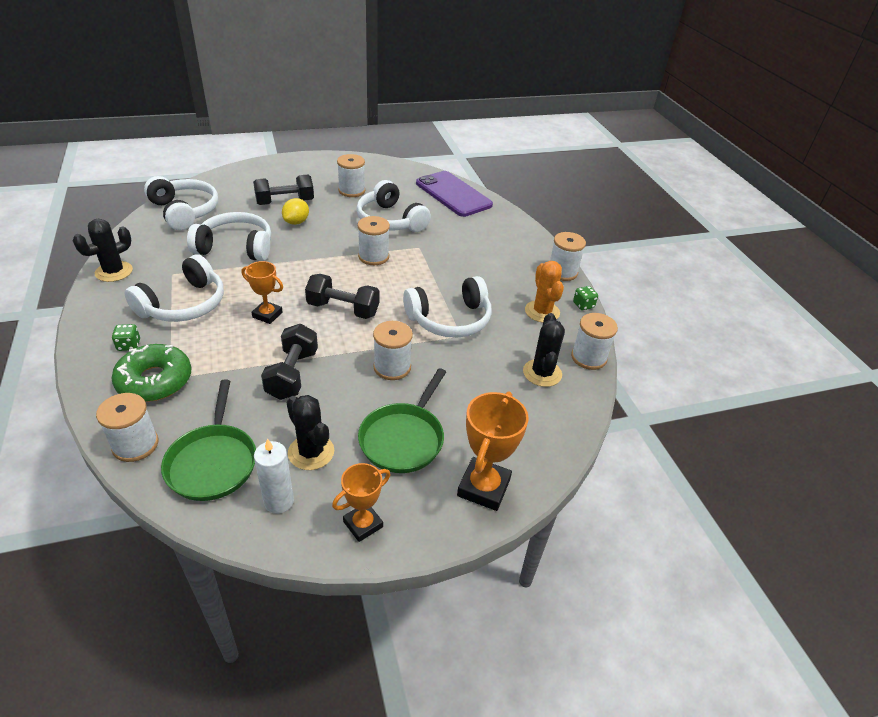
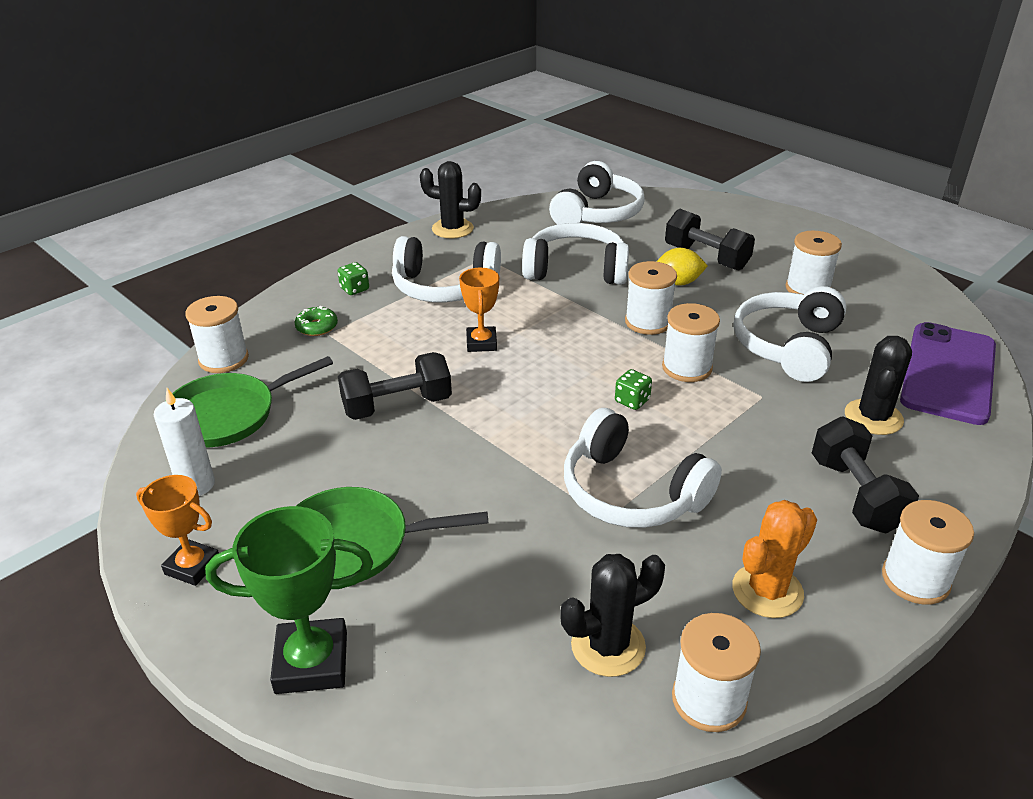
camera: 65 degrees right, 5 degrees down
green donut [111,344,191,402] -> green donut [294,306,338,336], size x0.49
white headphones [187,212,271,261] -> white headphones turned 60 degrees counterclockwise [522,223,629,285]
black cactus [286,395,334,470] -> black cactus moved to [845,336,912,435]
black dumbbell [305,274,379,319] -> black dumbbell moved to [812,417,919,533]
white spool [373,321,413,380] -> white spool moved to [625,261,677,335]
orange trophy [457,391,529,511] -> green trophy [205,506,373,694]
green dice [573,286,598,310] -> green dice moved to [615,369,652,410]

